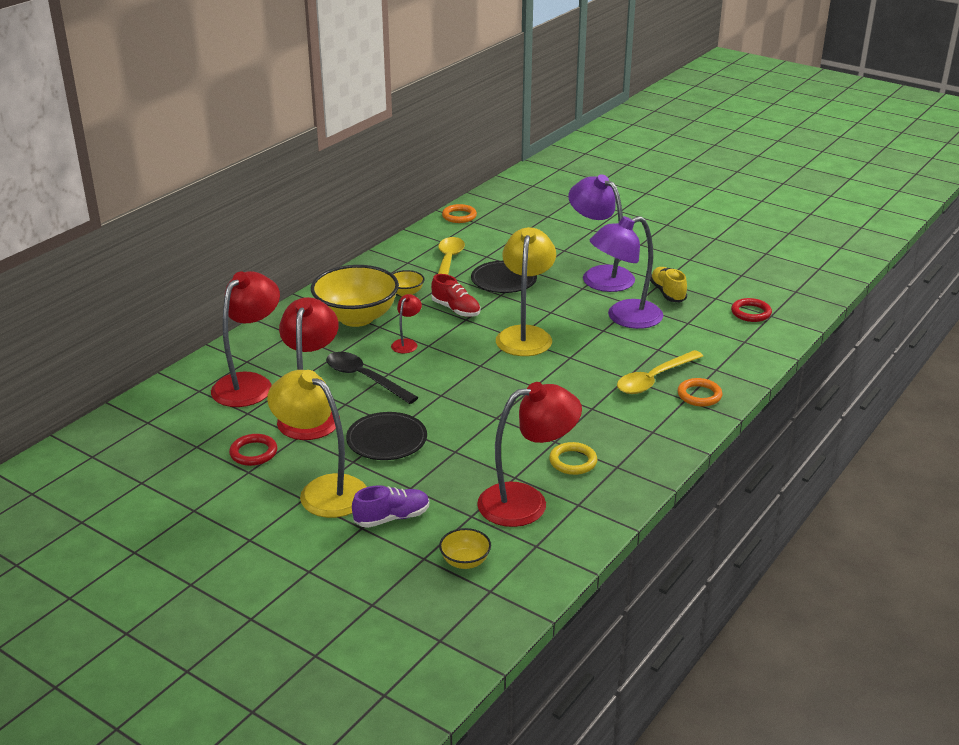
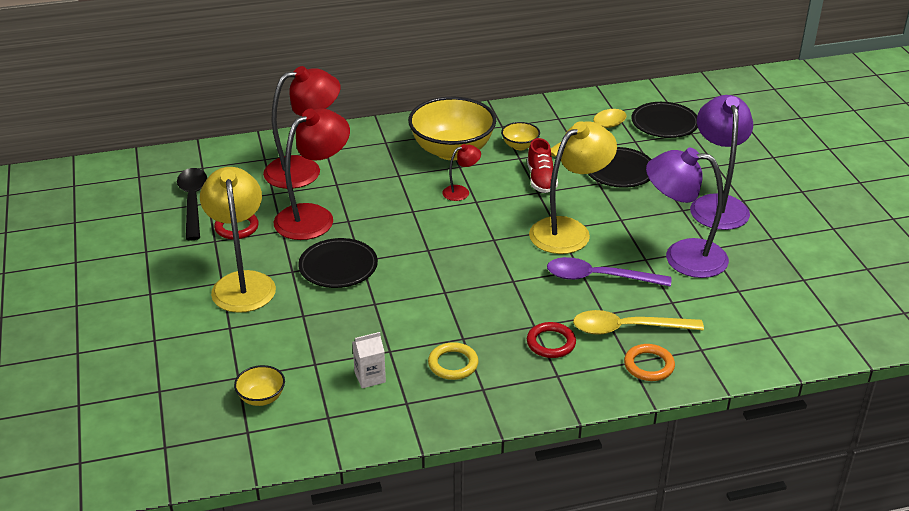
camera: 40 degrees right, 5 degrees up
black spoon [326,352,419,404] -> black spoon moved to [177,168,207,241]
purple shoe [352,485,429,528] -> none
orange ring [442,204,477,223] -> none
red lamp [477,382,582,527] -> white carton [352,332,386,388]
yellow shoe [650,267,687,302] -> none
red ring [731,298,772,322] -> red ring moved to [527,322,576,358]
none -> purple spoon [547,257,671,287]
none -> black plate [631,102,698,138]

